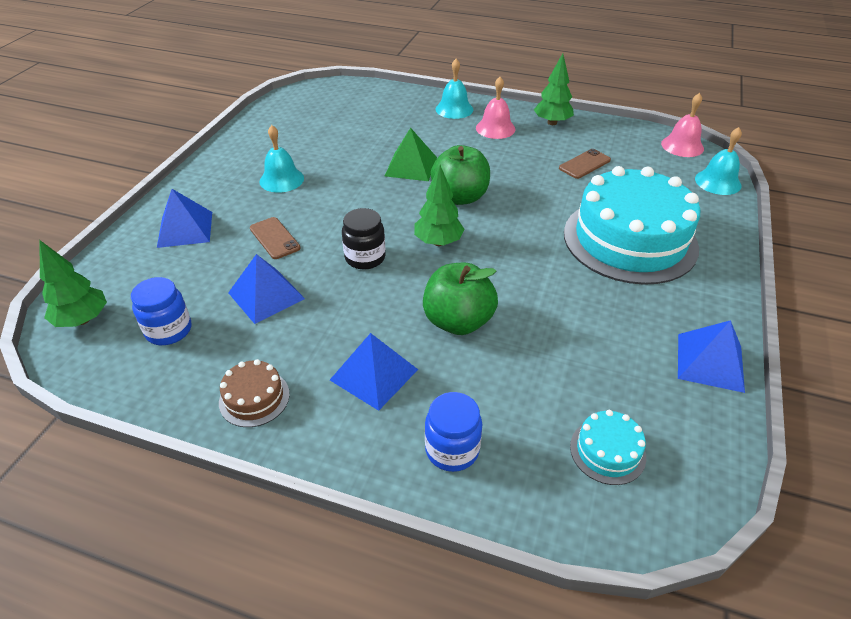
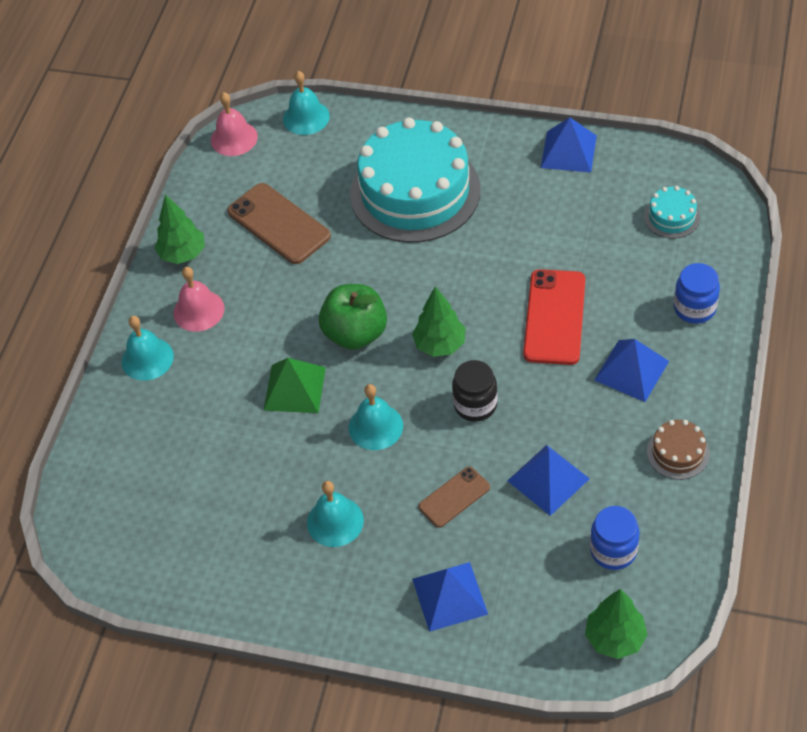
camera: 90 degrees left, 10 degrees up
green apple [423,263,498,335] -> red phone [523,269,585,365]
brown phone [559,149,611,179] -> brown phone [227,183,331,264], size x1.72
none -> turquoise bell [349,384,403,450]

